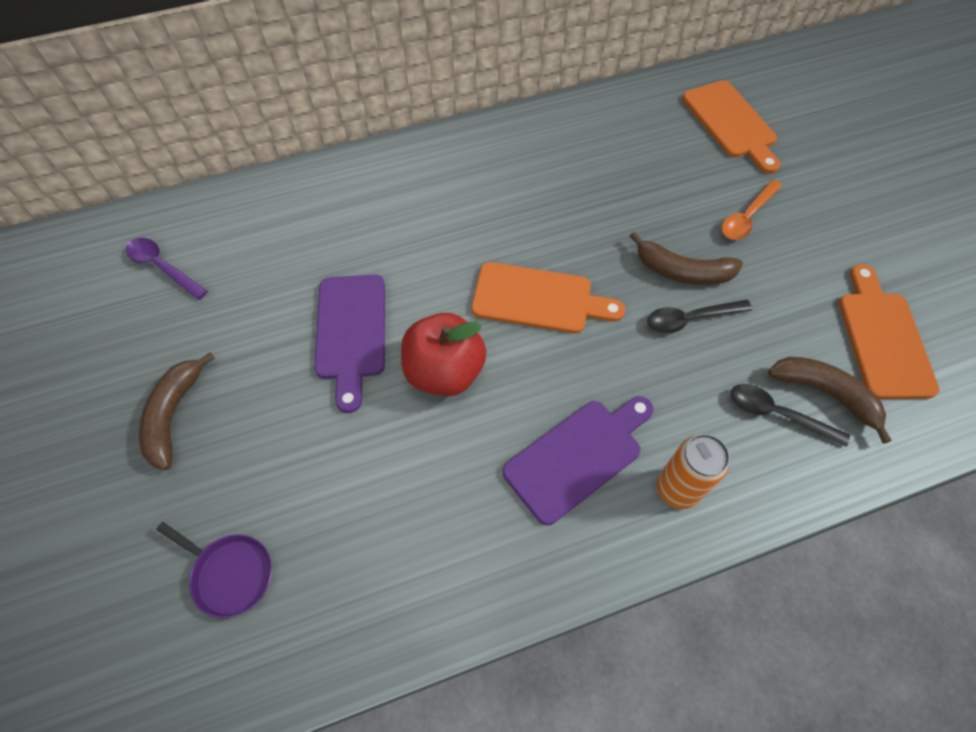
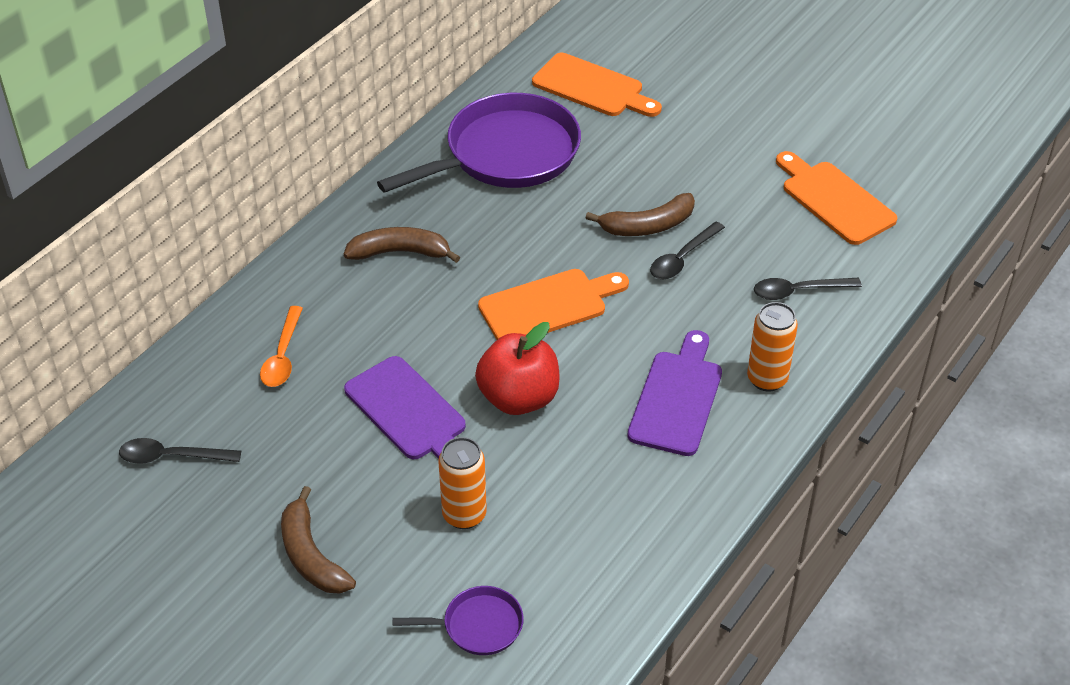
camera: 35 degrees left, 15 degrees down
purple spoon [126,238,208,300] -> black spoon [119,438,241,464]
orange spoon [722,180,782,240] -> orange spoon moved to [260,306,303,387]
brown banana [768,357,892,444] -> brown banana moved to [344,227,460,263]
none -> purple pan [377,93,581,193]
none -> orange can [438,437,487,529]

